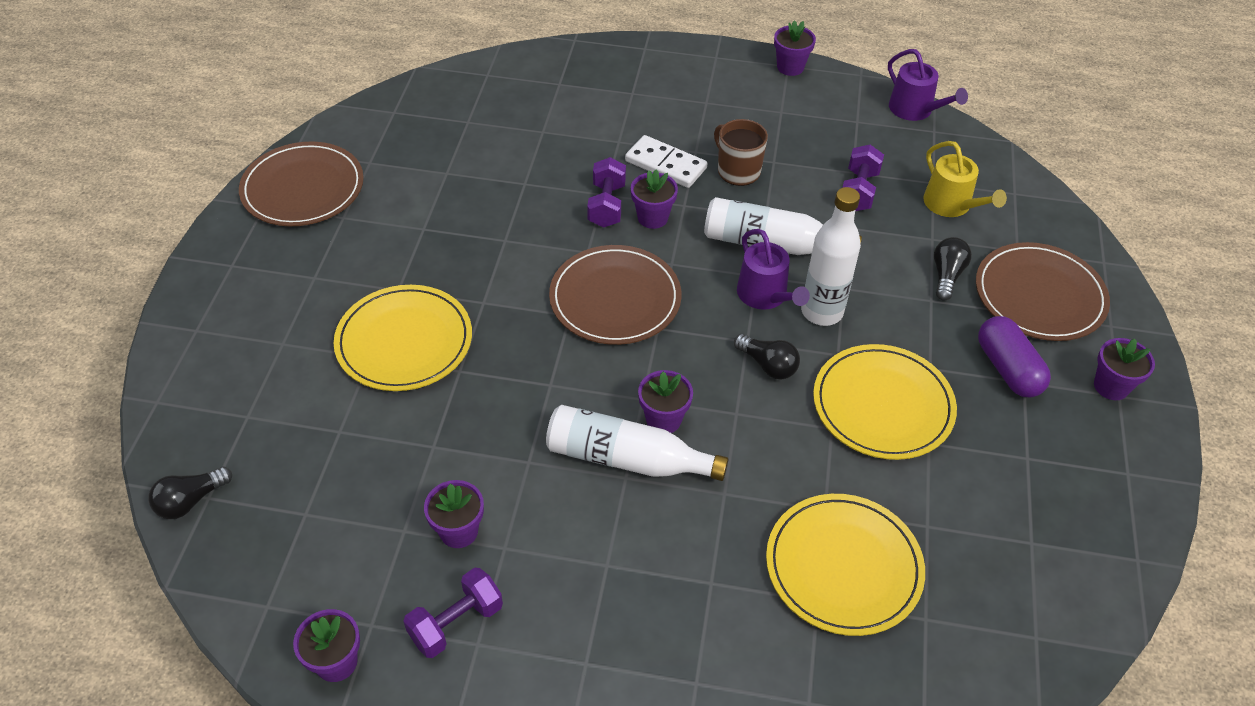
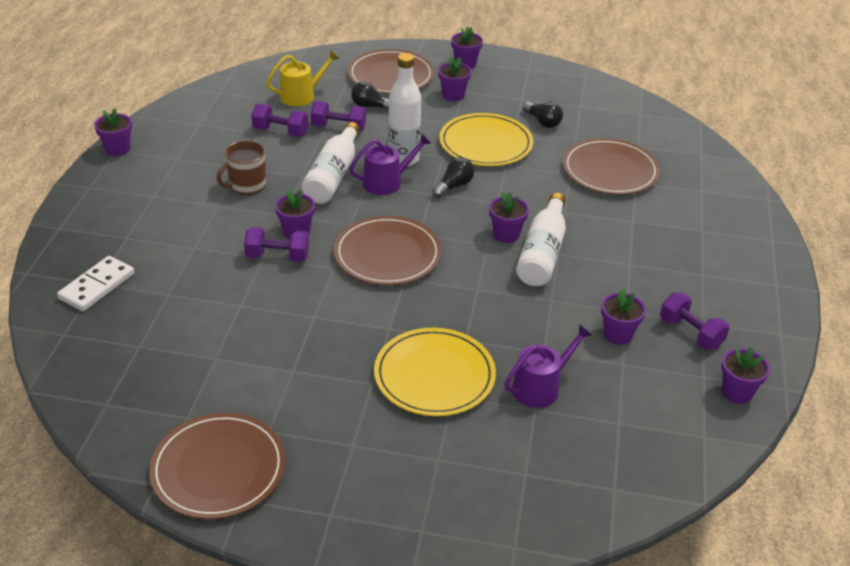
camera: 90 degrees left, 10 degrees down
black light bulb [148,466,232,519] -> black light bulb moved to [523,102,563,128]
white domino [625,135,707,188] -> white domino moved to [57,256,134,311]
yellow plate [766,494,925,636] -> brown plate [563,138,660,195]
purple watering can [888,49,968,121] -> purple watering can moved to [504,324,592,408]
purple capsule [978,316,1051,398] -> purple flower pot [438,57,471,102]
none -> purple dumbbell [311,101,366,132]

